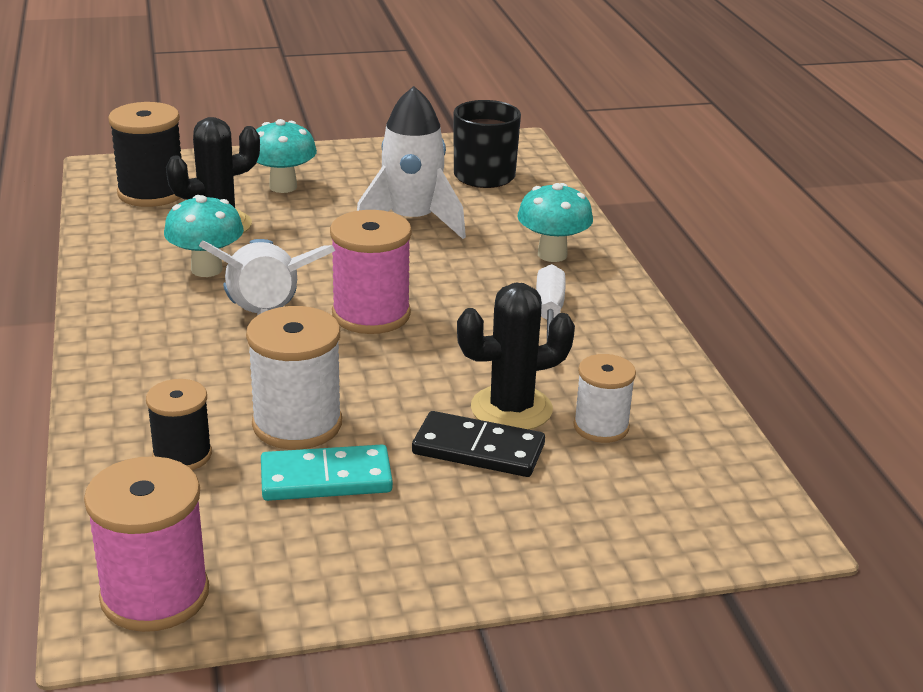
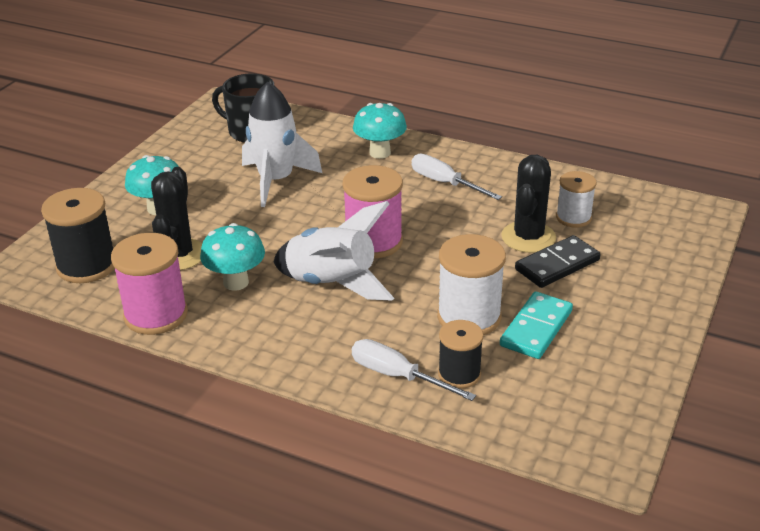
camera: 50 degrees left, 5 degrees up
pink spool [84,456,209,632] -> pink spool moved to [111,233,188,335]
none -> white screwdriver [352,339,476,401]

